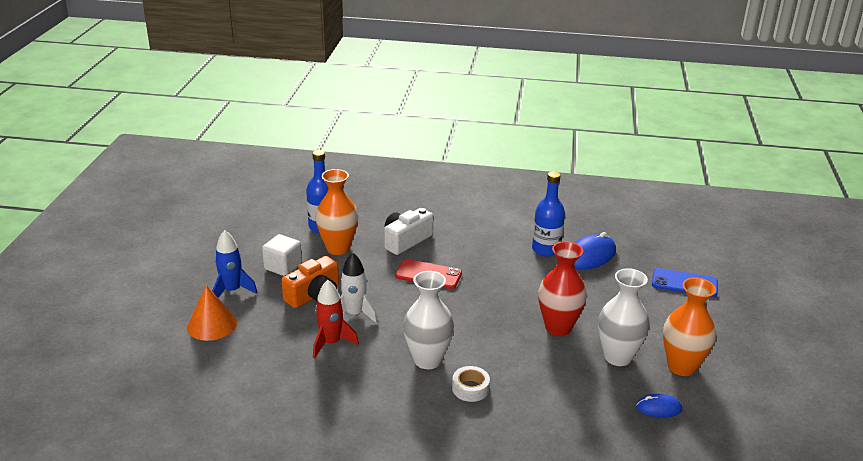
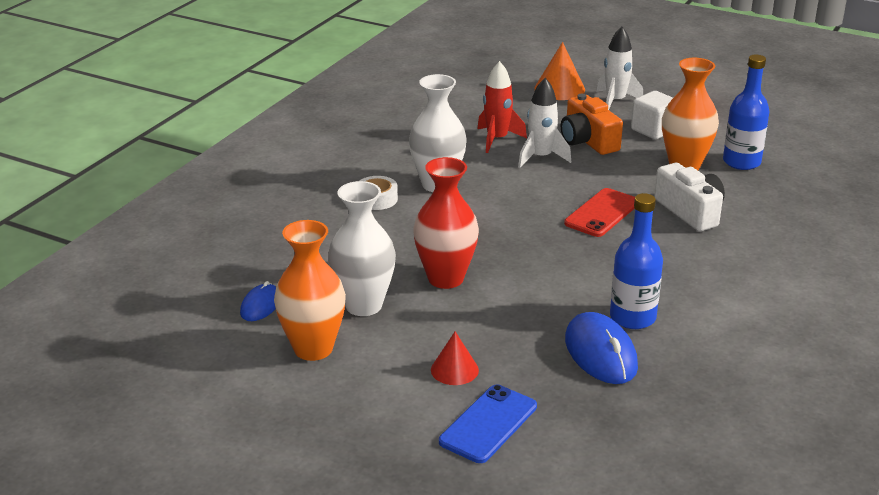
camera: 110 degrees right, 0 degrees up
blue rocket [212,230,257,298] -> white rocket [596,27,643,110]
none -> red cone [431,332,479,385]

